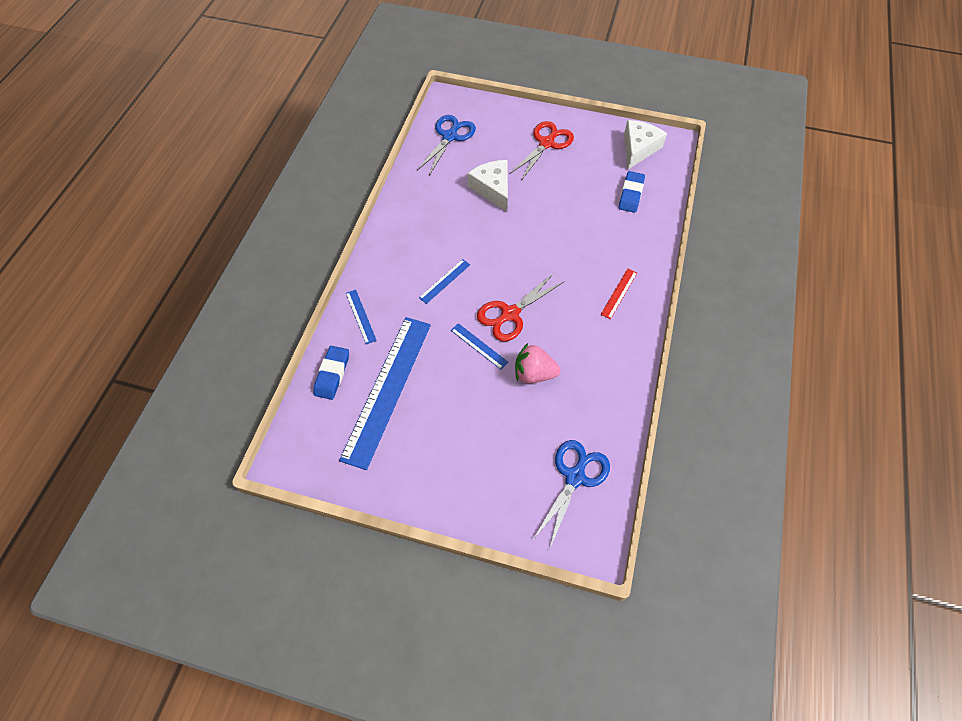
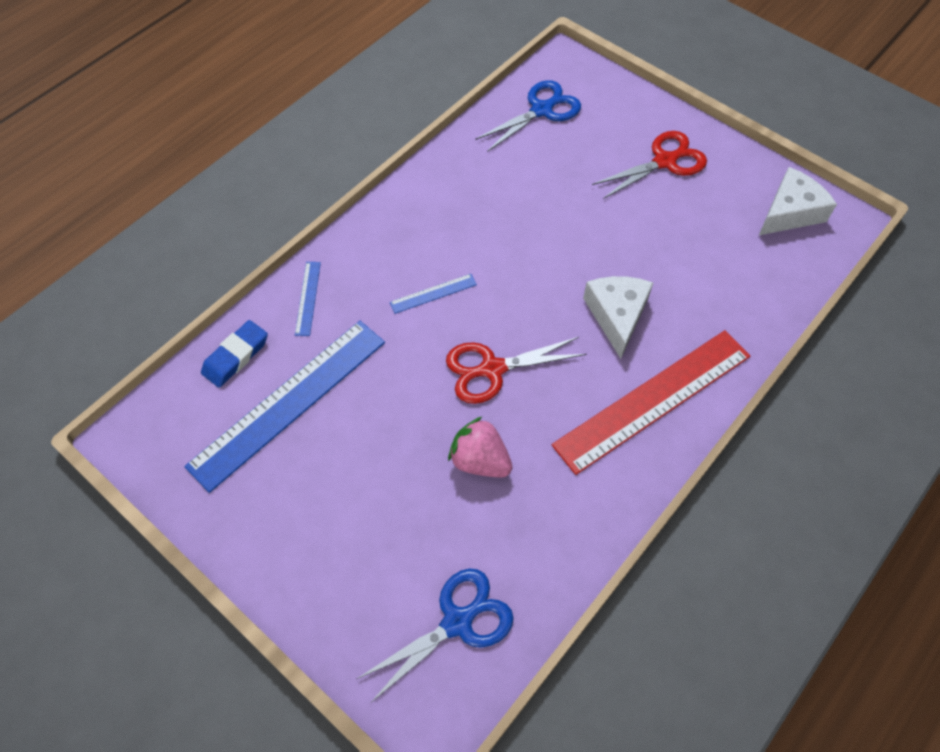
camera: 25 degrees right, 0 degrees up
blue ruler [451,323,509,370] -> none
white cheese [468,160,508,212] -> white cheese moved to [583,276,653,359]
red ruler [601,269,637,319] -> red ruler [552,330,750,475], size x2.41
blue eraser [619,171,645,213] -> none

